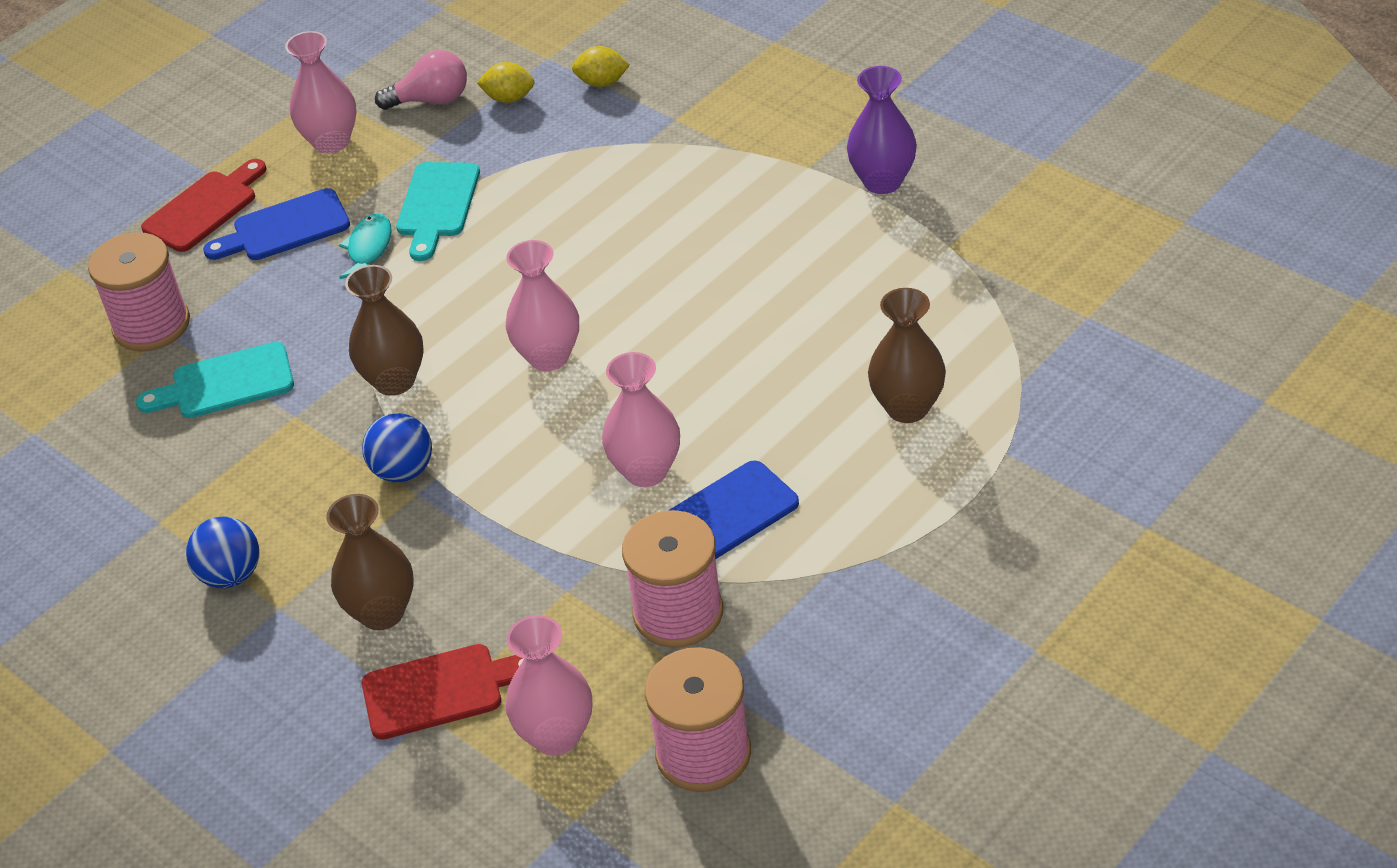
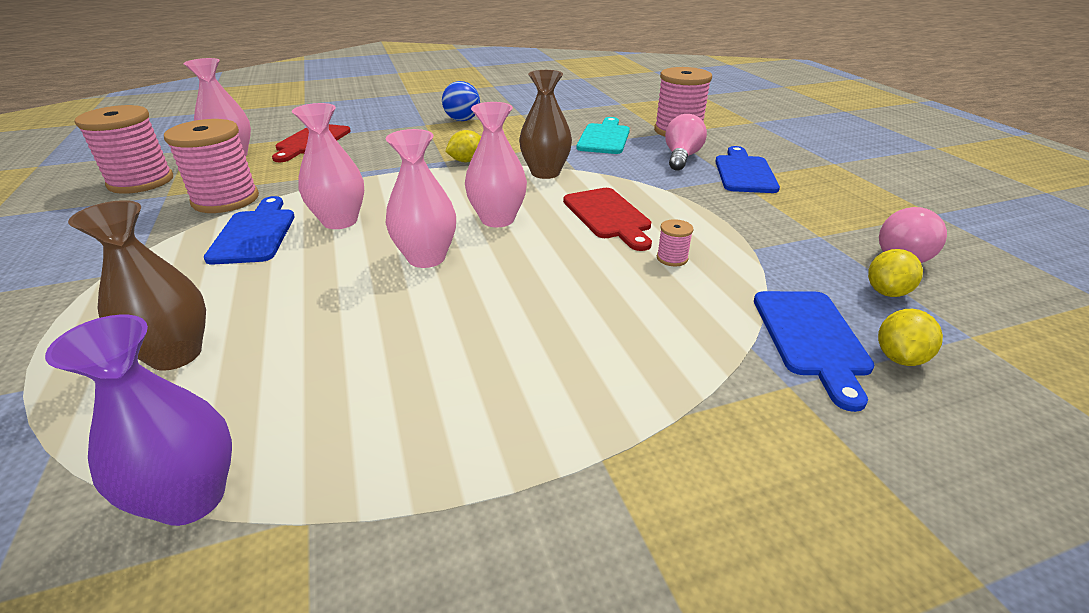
camera: 115 degrees right, 10 degrees down
red cutting board [141,159,267,252] -> red cutting board moved to [563,188,652,251]
pink vase [285,31,357,154] -> pink vase moved to [386,129,456,268]
brown vase [326,494,414,630] -> none
turquoise fish [339,213,392,279] -> none
blue ball [362,413,432,482] -> yellow lemon [445,130,481,162]
turquoise cutting board [396,162,480,261] -> none
purple vase [847,66,917,194] -> purple vase moved to [45,315,232,526]
none -> pink spool [657,219,693,266]
none -> pink light bulb [665,114,707,171]
none -> blue cutting board [754,291,875,412]

